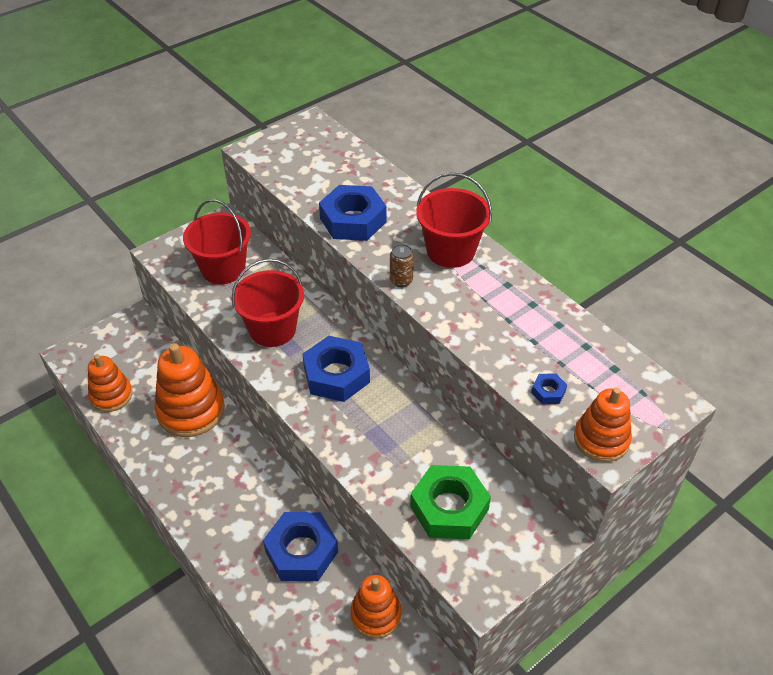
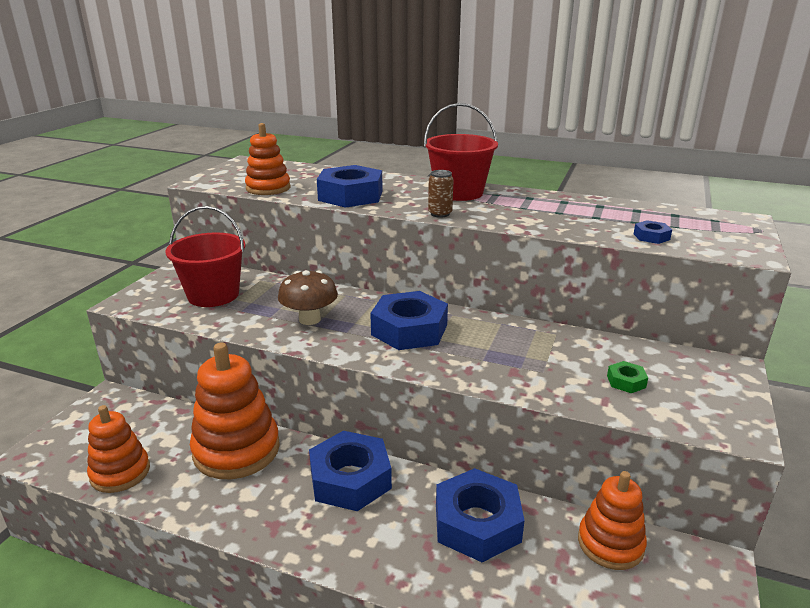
camera: 30 degrees left, 20 degrees down
red bucket [232,259,304,347] -> brown mushroom [278,270,338,325]
green nut [410,465,491,539] -> green nut [607,361,648,393], size x0.43
orange stacking toy [574,387,632,462] -> orange stacking toy moved to [245,123,291,195]
none -> blue nut [309,431,392,511]

